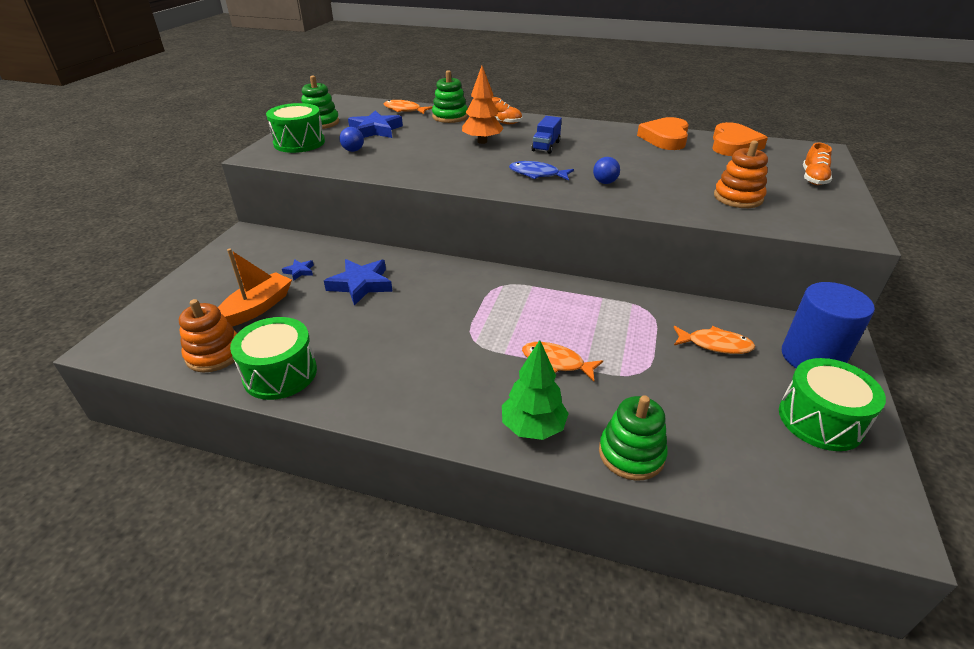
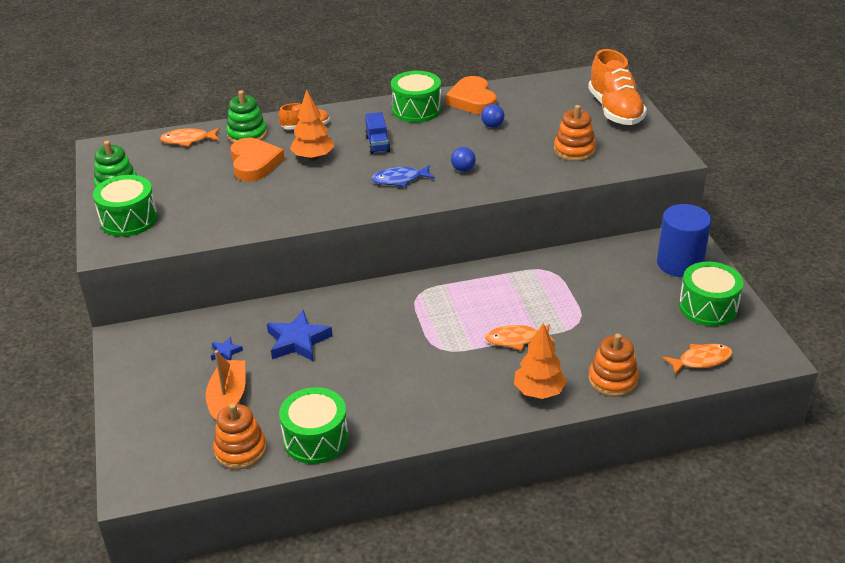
camera: 30 degrees left, 0 degrees up
blue ball [340,127,364,152] -> blue ball moved to [481,104,504,128]
blue star [348,110,403,138] -> none
green tree [502,340,569,440] -> orange tree [514,323,567,399]
green stacking toy [599,395,668,481] -> orange stacking toy [588,334,639,397]
orange fish [674,326,755,354] -> orange fish moved to [662,344,733,375]
orange heart [712,122,768,156] -> orange heart moved to [230,138,285,181]
orange shoe [803,143,832,185] -> orange shoe [588,49,647,125], size x1.91
none -> green drum [391,71,441,123]

